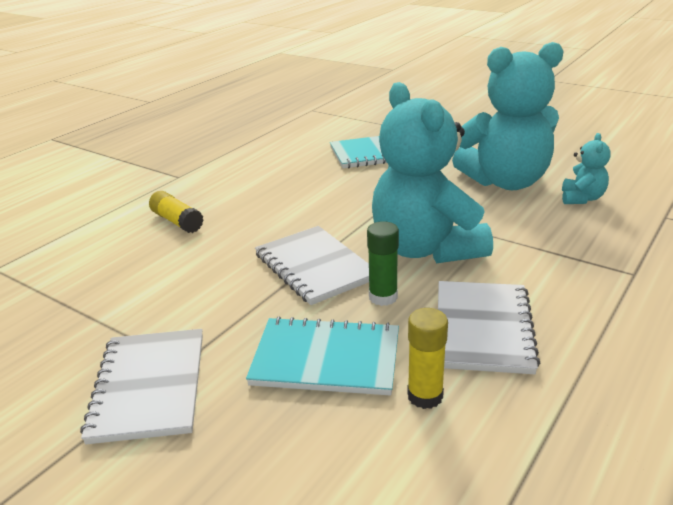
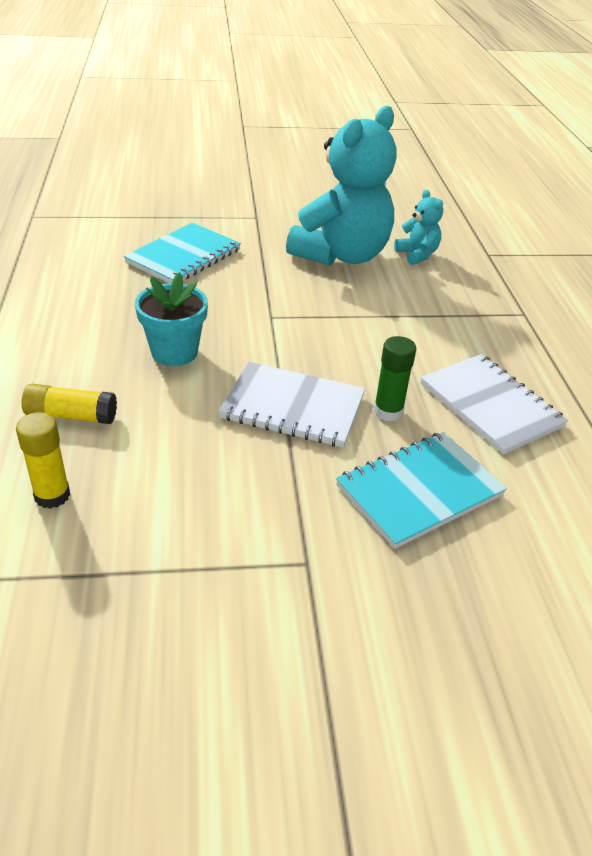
camera: 45 degrees left, 10 degrees up
white notebook [80,329,203,445] -> none
turquoise teddy bear [372,82,493,263] -> none
yellow glue stick [407,308,448,409] -> yellow glue stick moved to [16,412,70,509]
none -> turquoise flower pot [135,272,208,366]

